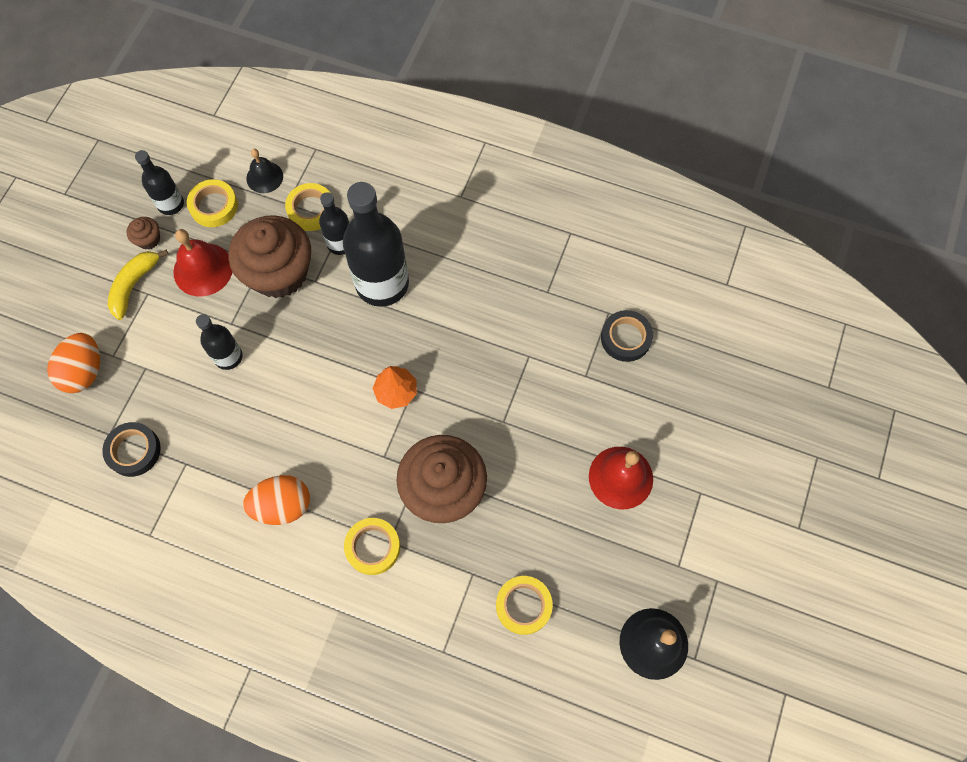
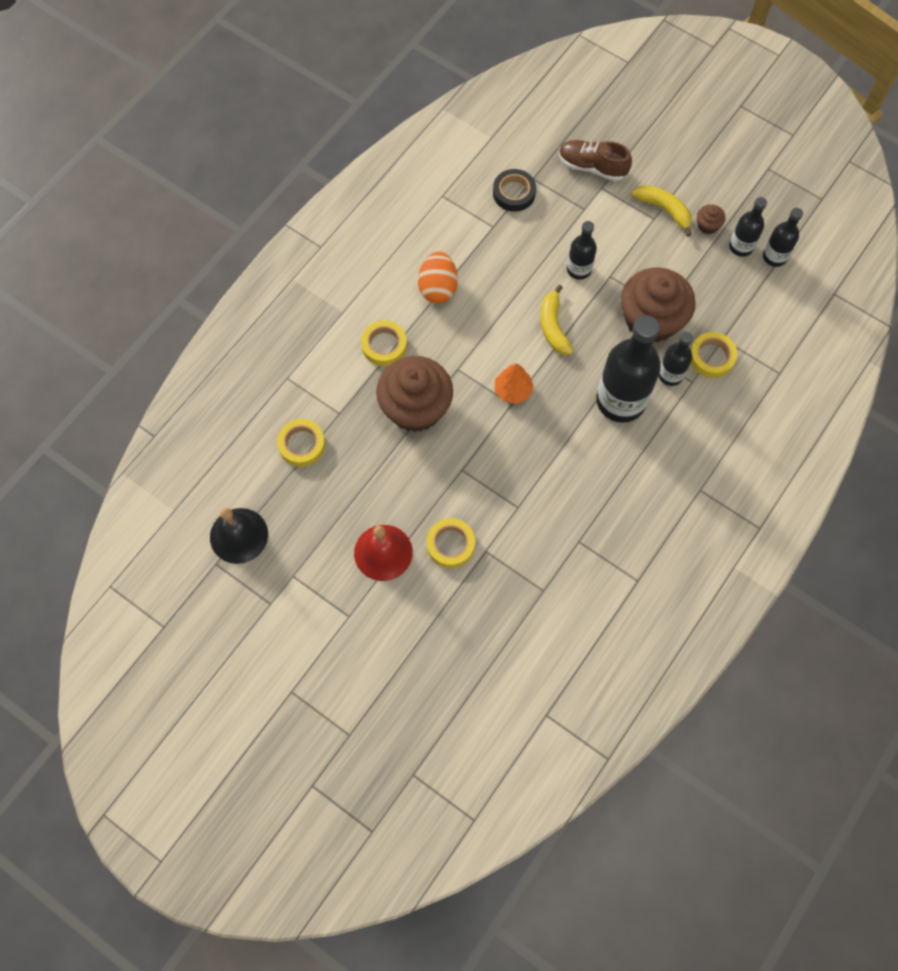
camera: 105 degrees right, 0 degrees up
orange egg [47,333,100,393] -> brown shoe [559,140,632,181]
red bell [173,229,232,297] -> none
yellow tape [187,179,238,227] -> yellow tape moved to [427,518,475,568]
black bell [246,149,283,193] -> none
black tape [601,310,653,362] -> none
none -> yellow banana [540,285,573,355]
none -> black bottle [763,208,803,267]

